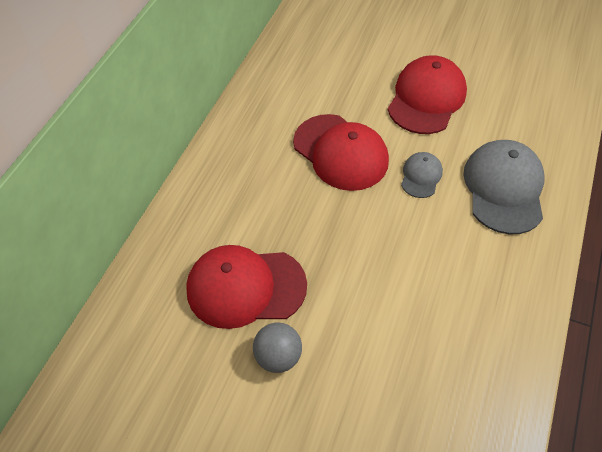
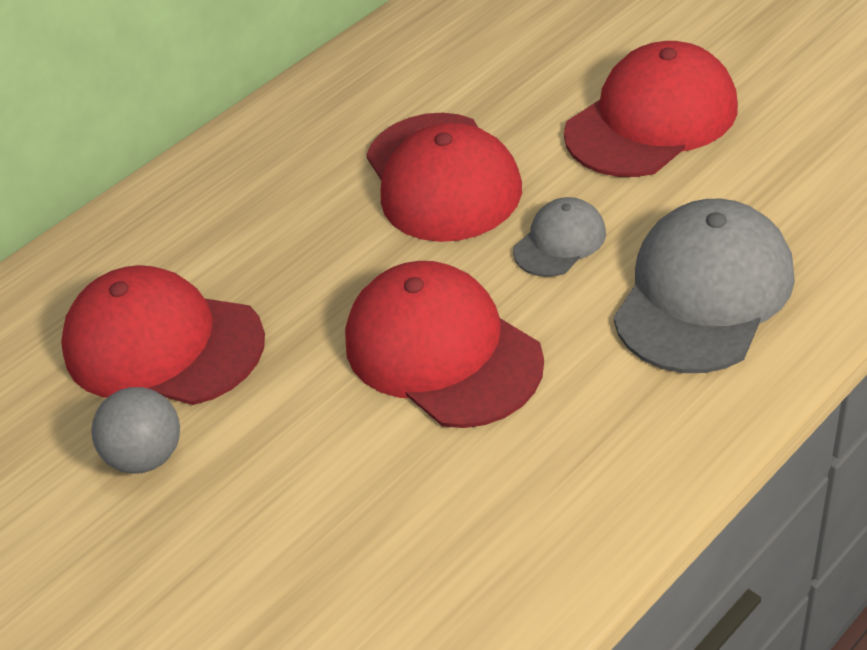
camera: 30 degrees right, 10 degrees down
none -> red cap [345,261,544,428]

